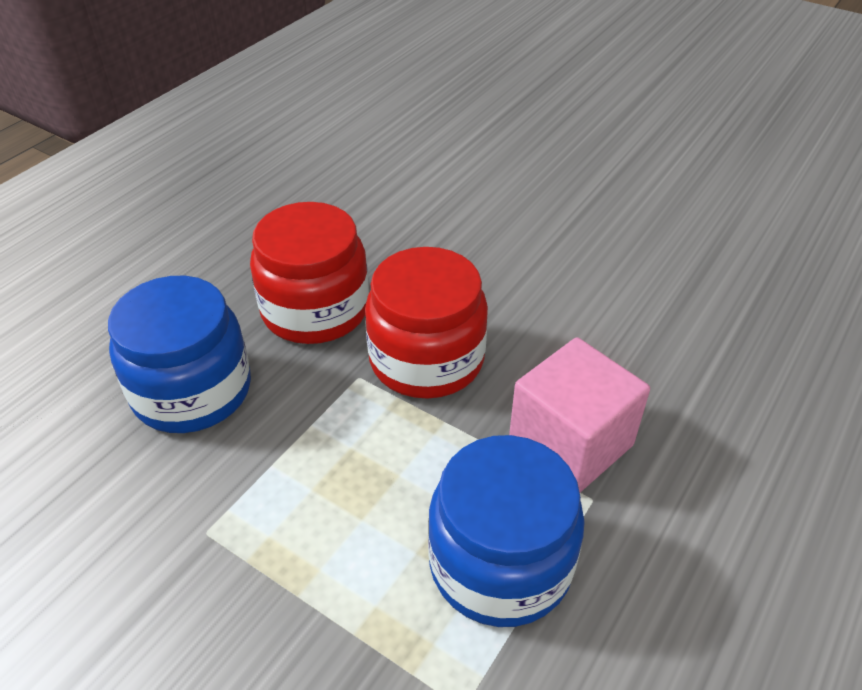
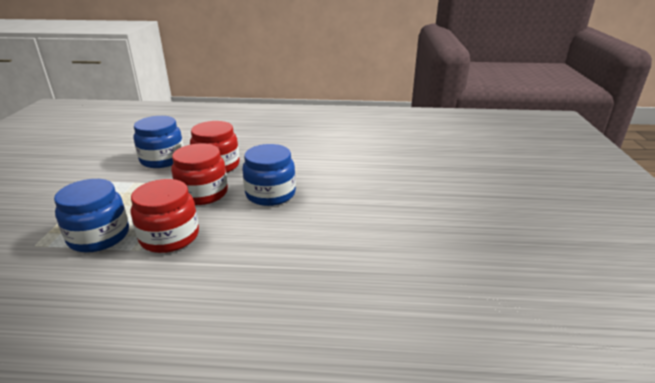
camera: 60 degrees right, 15 degrees down
pink cube [509,337,650,492] -> red jar [131,179,199,253]
none -> blue jar [242,144,296,206]

